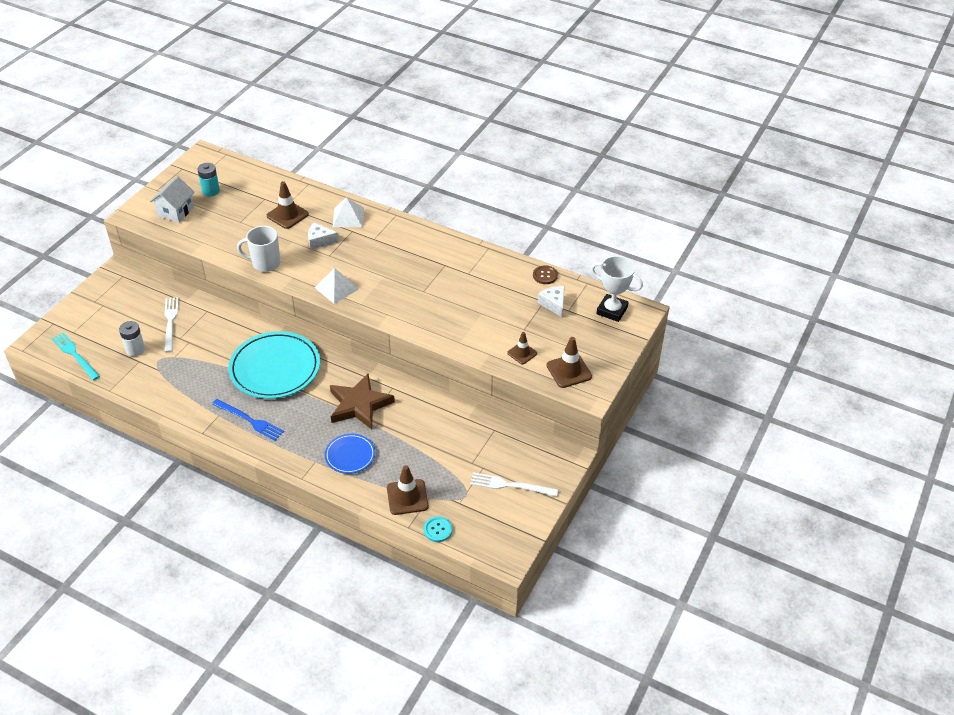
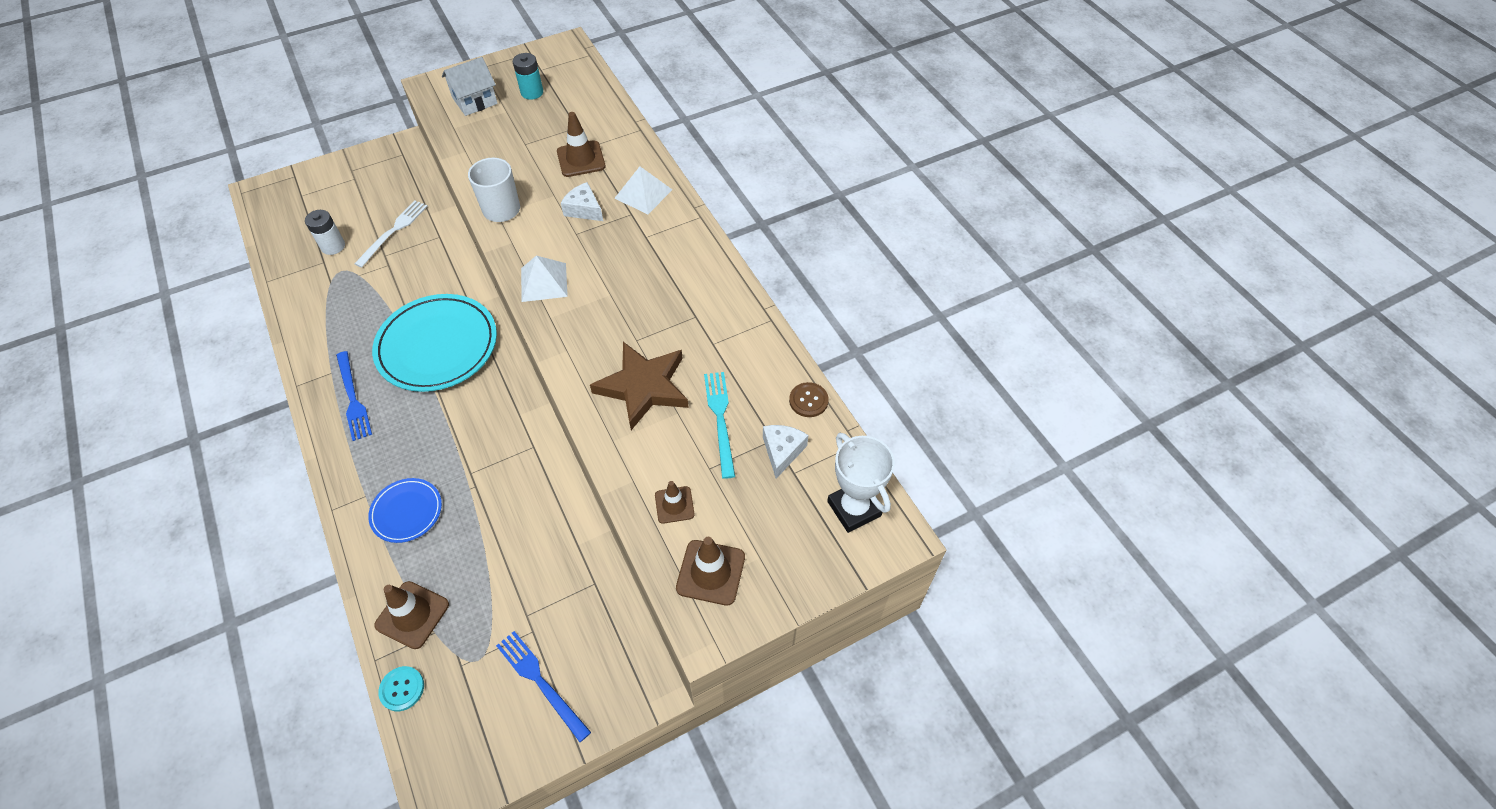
camera: 35 degrees right, 10 degrees up
turquoise fork [52,332,100,380] -> turquoise fork moved to [704,372,735,479]
brown star [330,374,395,429] -> brown star moved to [590,342,689,430]
white fork [470,472,558,497] -> blue fork [496,631,591,742]

